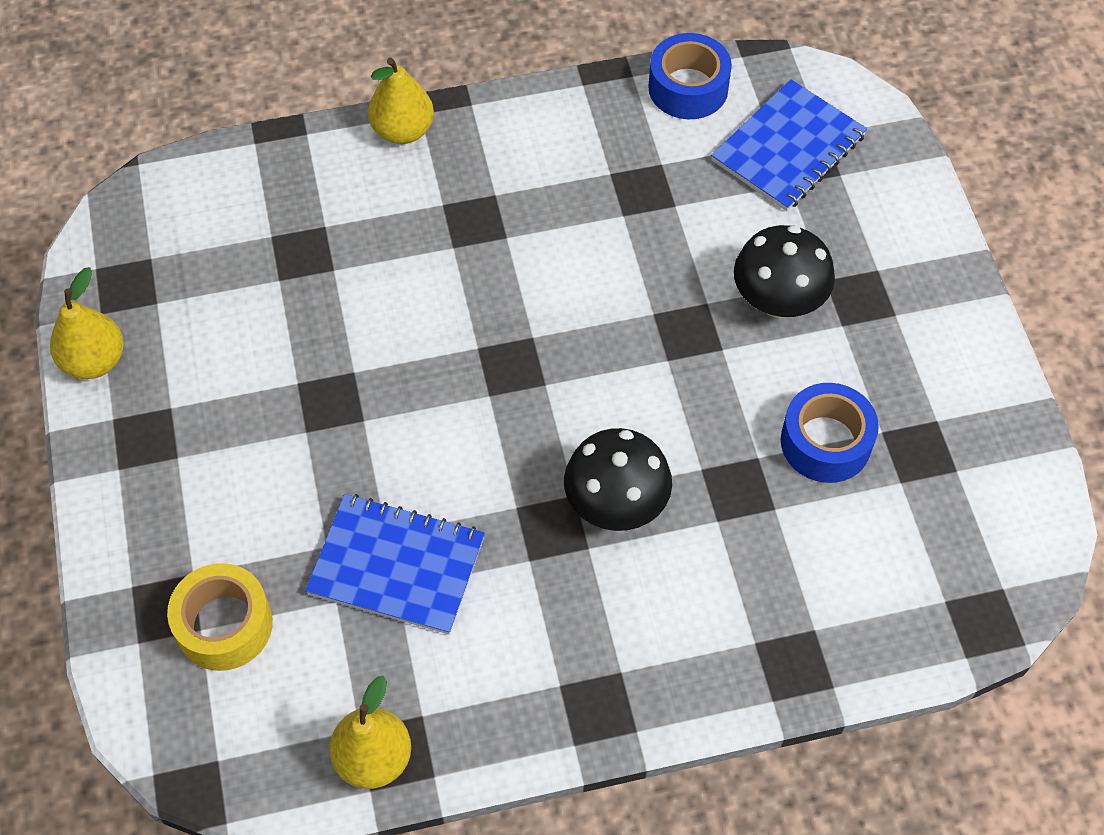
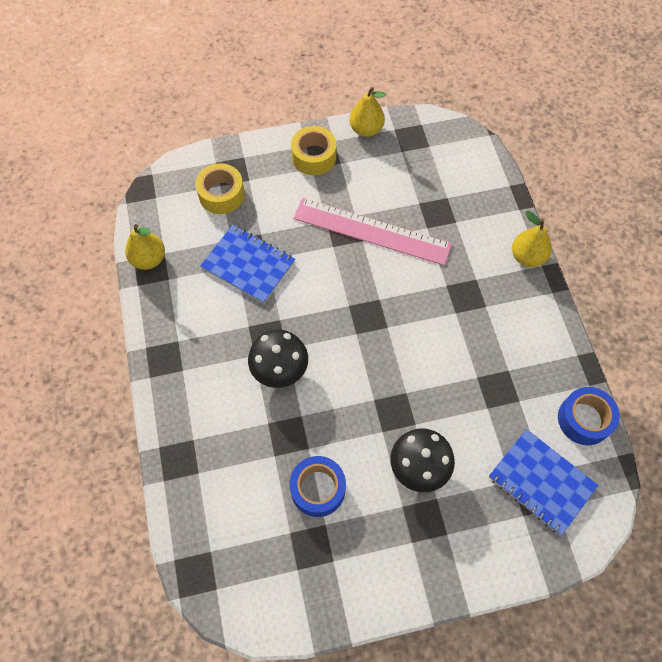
camera: 90 degrees right, 5 degrees up
blue notebook [305,494,485,635] -> blue notebook turned 75 degrees counterclockwise [200,225,295,304]
none -> yellow tape [291,126,336,175]
none -> pink ruler [293,198,452,266]

